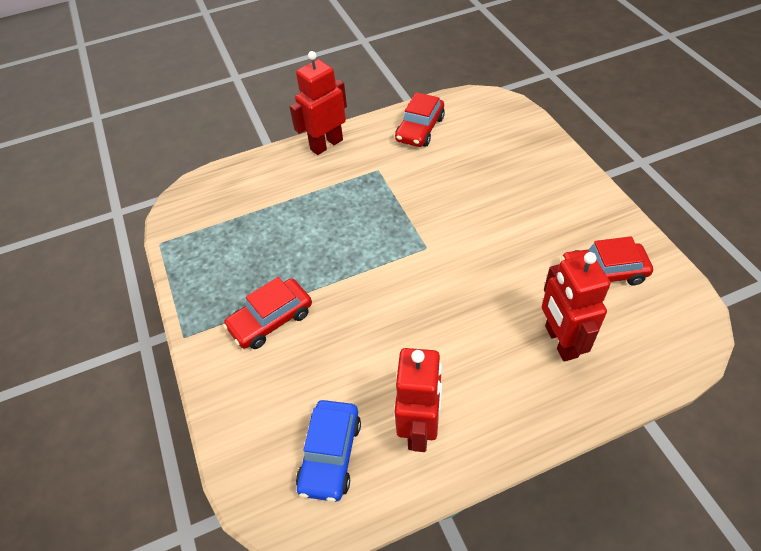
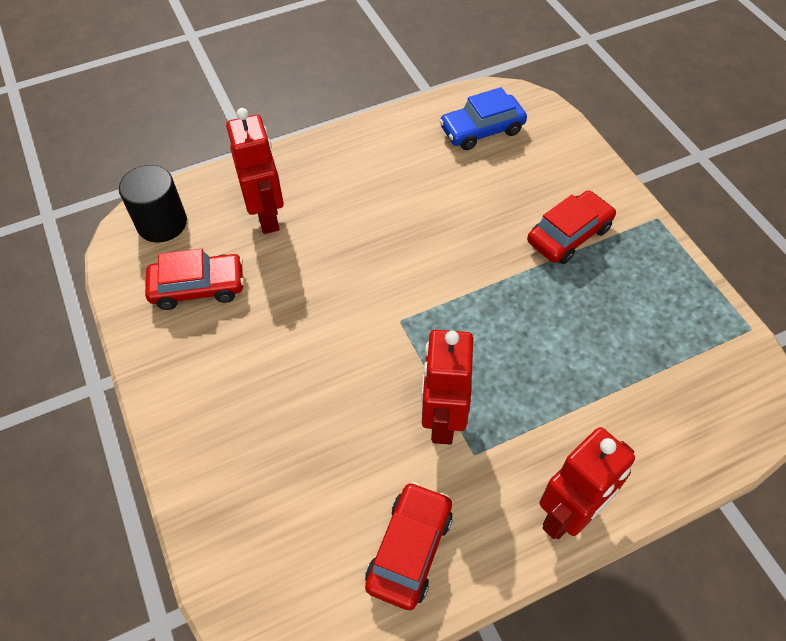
camera: 175 degrees right, 5 degrees up
blue car [296,400,361,502] -> blue car turned 120 degrees counterclockwise [439,87,527,150]
red robot [394,348,442,452] -> red robot moved to [421,330,473,445]
none -> black cylinder [119,165,187,243]

